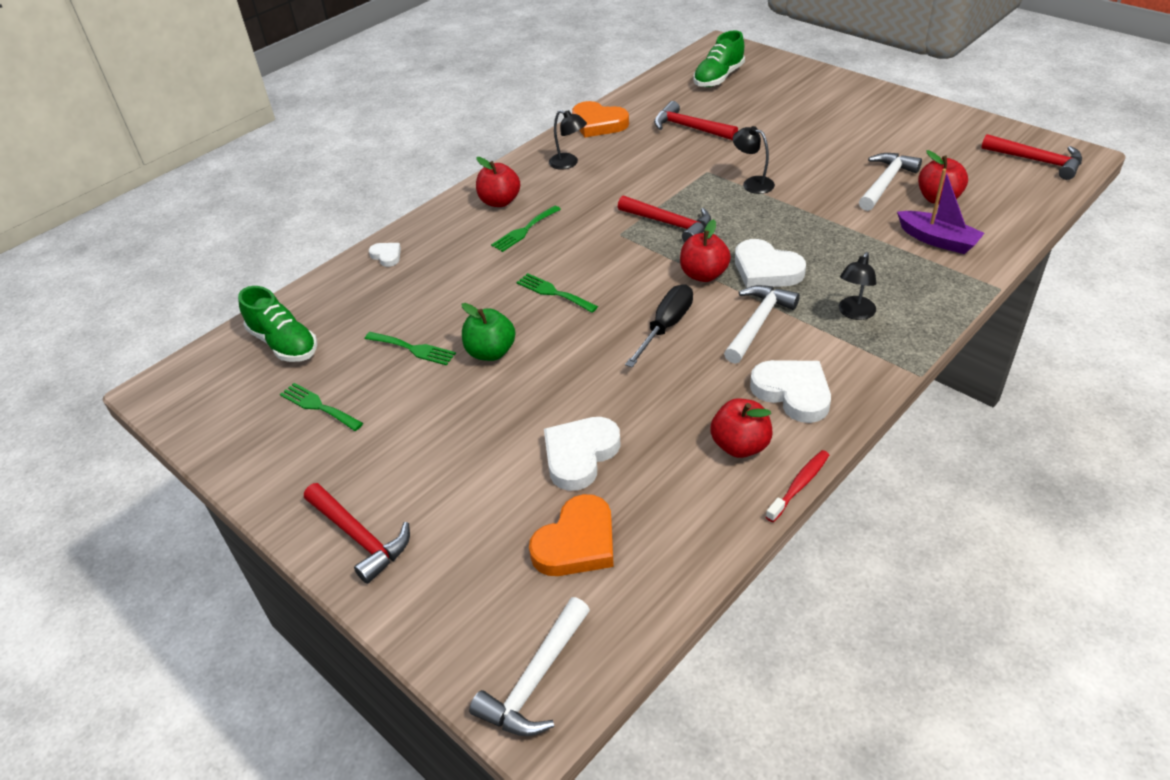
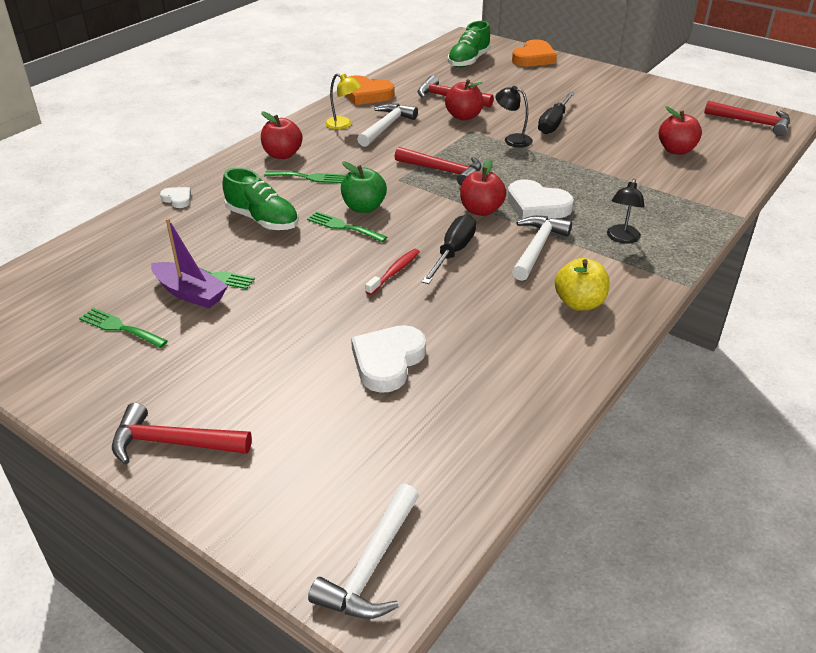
camera: 10 degrees left, 5 degrees down
green shoe [238,286,317,362] -> green shoe moved to [223,168,299,230]
red hammer [304,483,410,584] -> red hammer turned 150 degrees clockwise [112,403,252,465]
green apple [462,303,515,361] -> green apple moved to [341,162,387,213]
green fork [491,206,561,252] -> green fork turned 120 degrees counterclockwise [264,171,346,183]
orange heart [529,494,614,576] -> orange heart moved to [512,40,557,67]
black lamp [549,110,587,170] -> yellow lamp [325,74,361,130]
red apple [710,398,772,458] -> red apple moved to [445,79,484,120]
white heart [750,360,831,423] -> yellow apple [555,258,609,311]
red toothbrush [766,450,829,522] -> red toothbrush moved to [365,249,420,295]
white hammer [859,153,922,211] -> white hammer moved to [357,103,418,147]
purple boat [897,169,985,254] -> purple boat moved to [151,218,228,308]
none -> black screwdriver [538,91,575,134]

